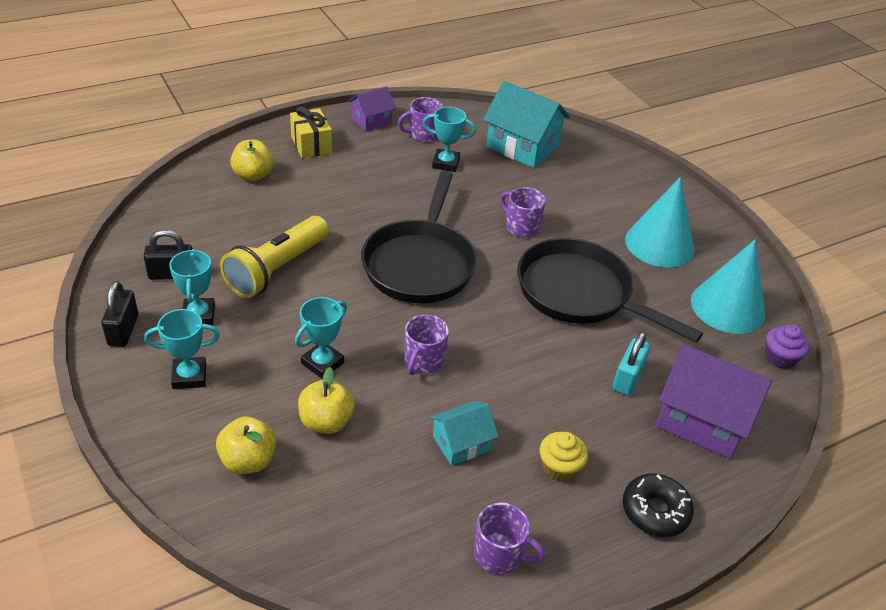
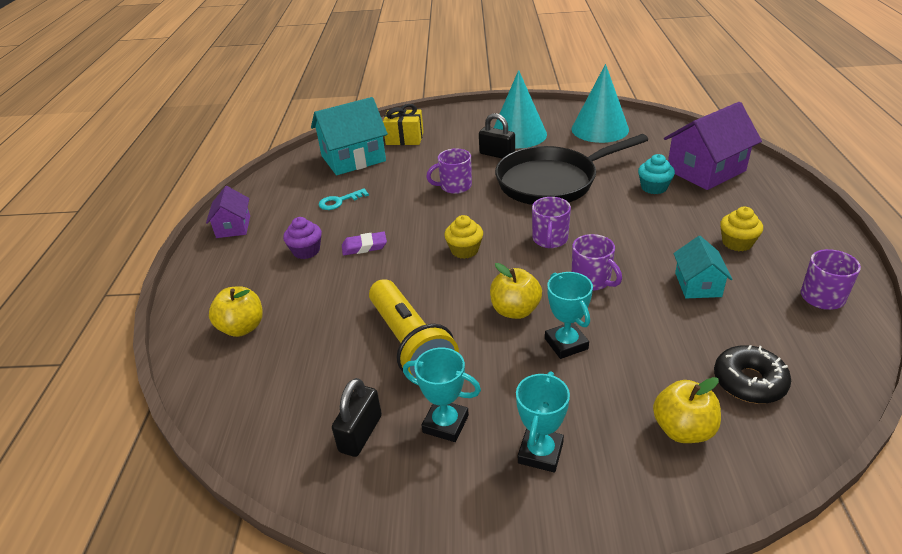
camera: 55 degrees left, 5 degrees down
black padlock [101,281,138,347] -> black padlock moved to [479,113,515,158]
yellow gift [290,106,332,158] -> yellow gift moved to [383,104,424,145]
yellow apple [298,367,355,434] -> yellow apple moved to [490,263,542,319]
black pan [361,171,477,303] -> yellow cupcake [444,215,483,259]
purple mug [398,97,443,142] -> purple mug moved to [532,197,571,248]
turquoise trophy [423,107,476,172] -> turquoise key [319,188,369,210]
turquoise padlock [612,332,650,396] -> turquoise cupcake [638,154,675,194]
black donut [623,473,694,537] -> black donut moved to [714,345,791,404]
purple cupcake [765,324,809,369] -> purple cupcake moved to [283,217,322,259]
none -> purple eraser [342,232,387,255]

